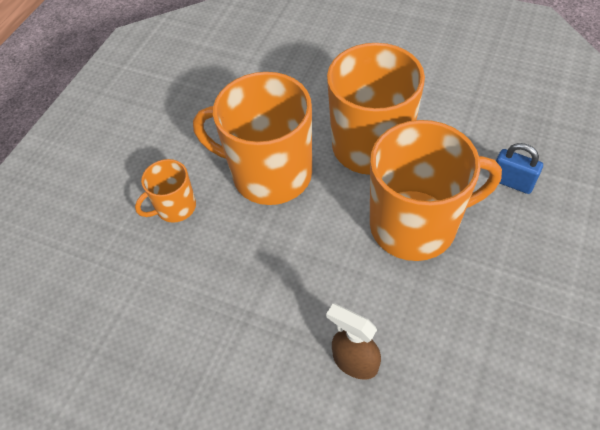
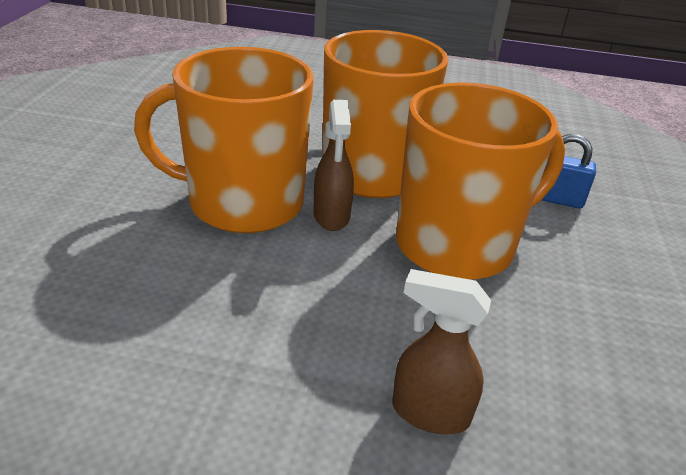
camera: 20 degrees left, 20 degrees down
orange mug [135,159,196,223] -> none
none -> brown spray bottle [314,100,354,231]

